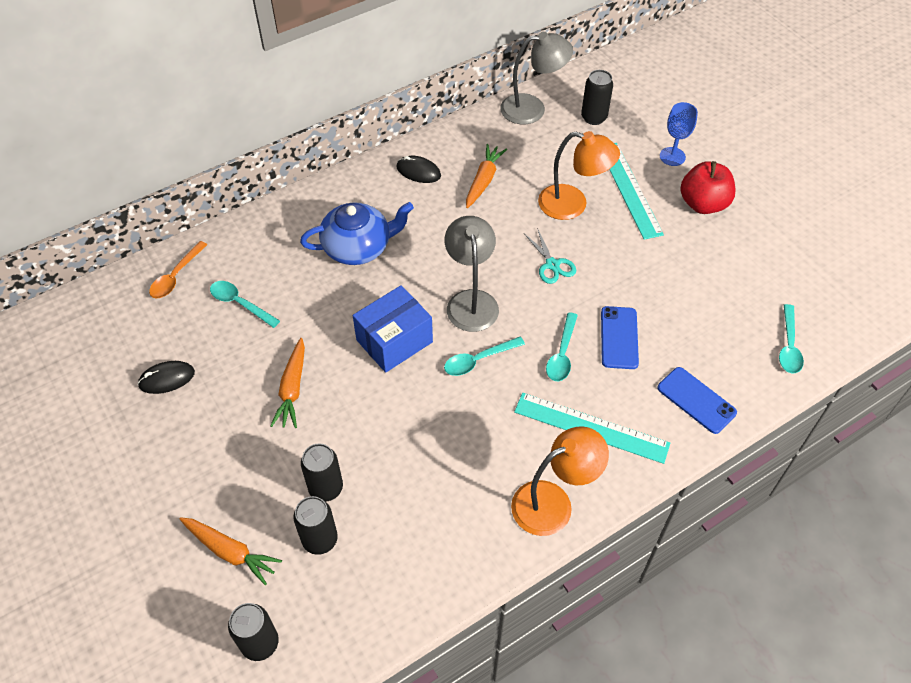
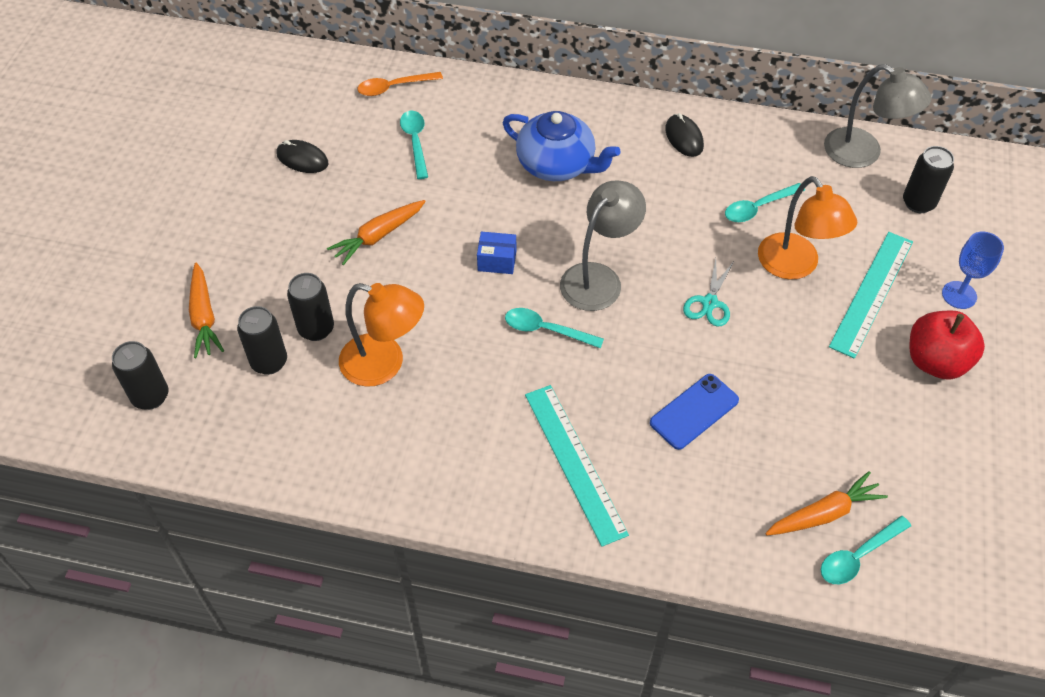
camera: 45 degrees right, 0 degrees up
blue box [353,285,433,373] -> blue box [477,232,516,274], size x0.53
orange carrot [466,144,507,208] -> orange carrot moved to [765,471,888,536]
orange lamp [511,426,609,536] -> orange lamp moved to [339,283,424,387]
turquoise spoon [546,312,578,381] -> turquoise spoon moved to [725,183,805,222]
blue phone [657,367,737,434] -> none

